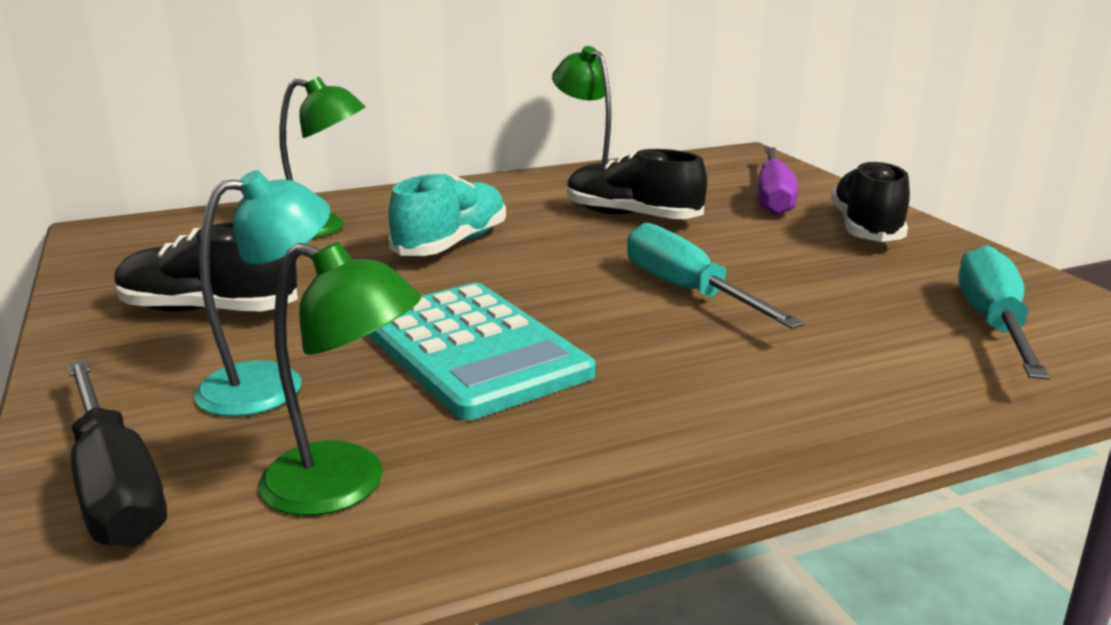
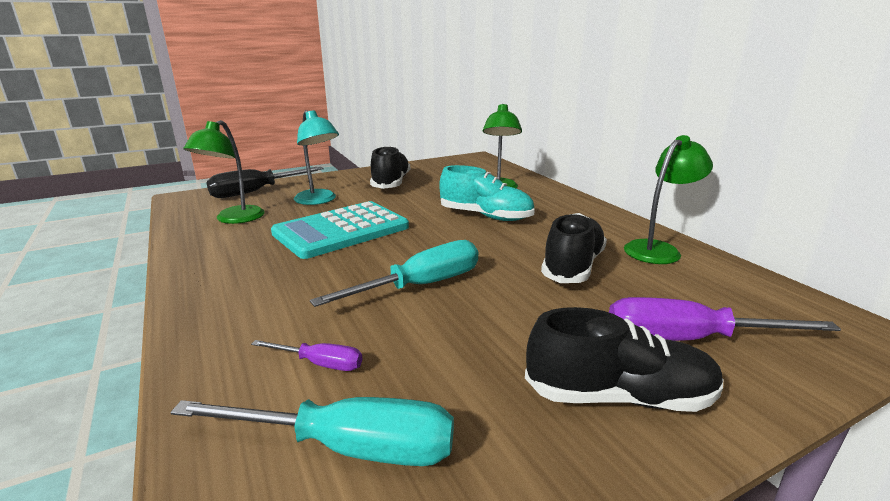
camera: 85 degrees right, 0 degrees up
none -> purple screwdriver [251,340,362,371]

